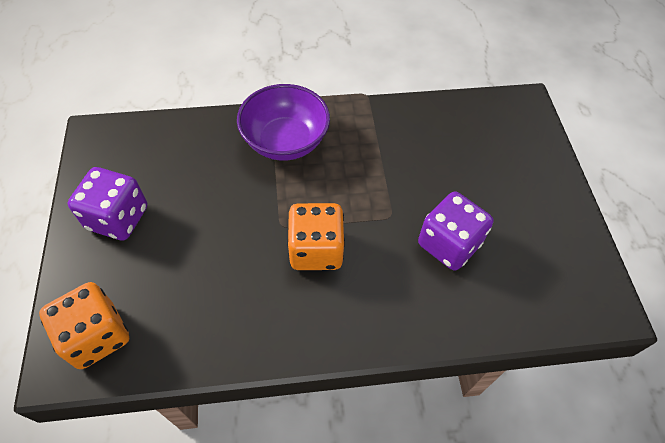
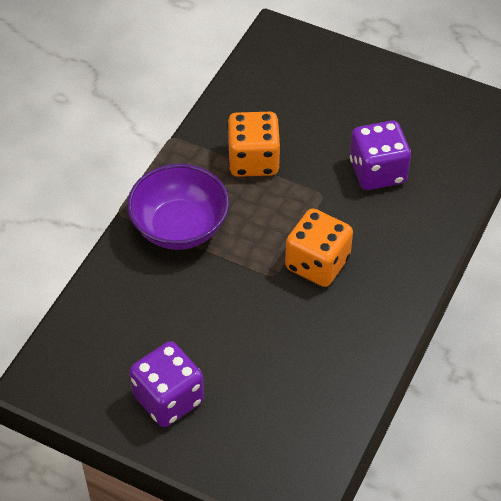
camera: 55 degrees left, 5 degrees down
orange dice [39,282,129,369] -> orange dice moved to [227,112,281,177]

